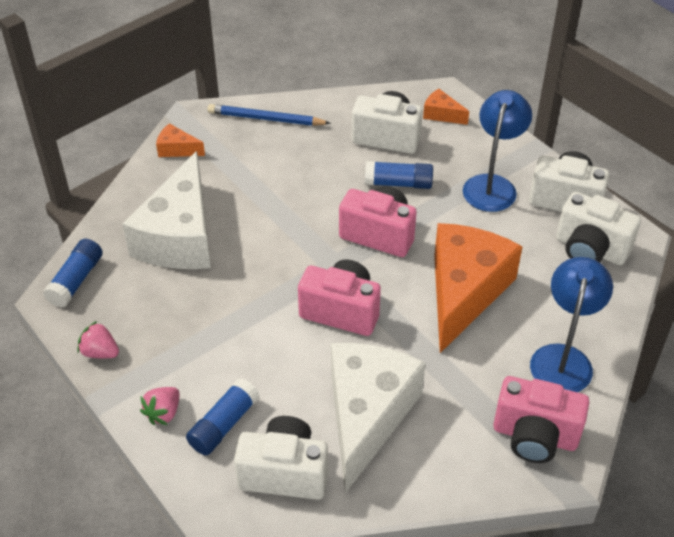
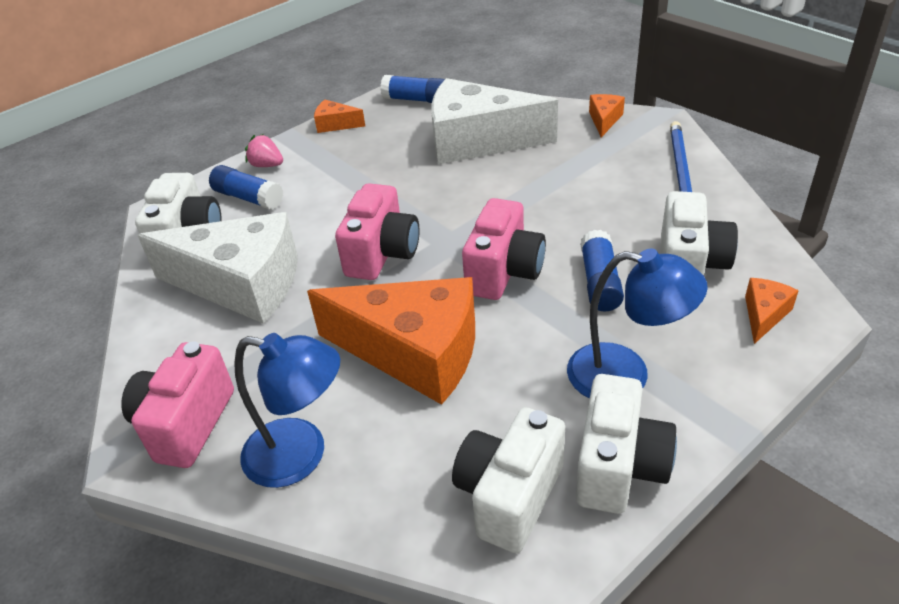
camera: 90 degrees right, 5 degrees down
pink strawberry [77,321,119,358] -> orange cheese [314,99,365,133]

